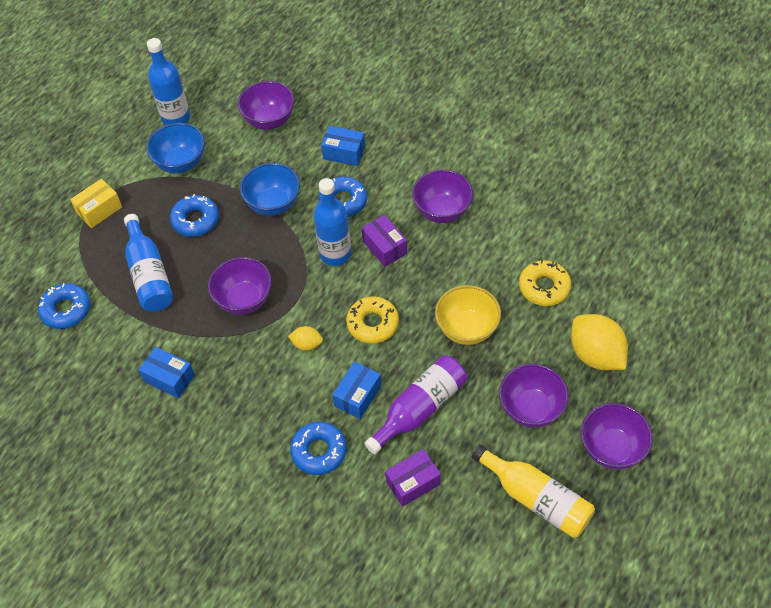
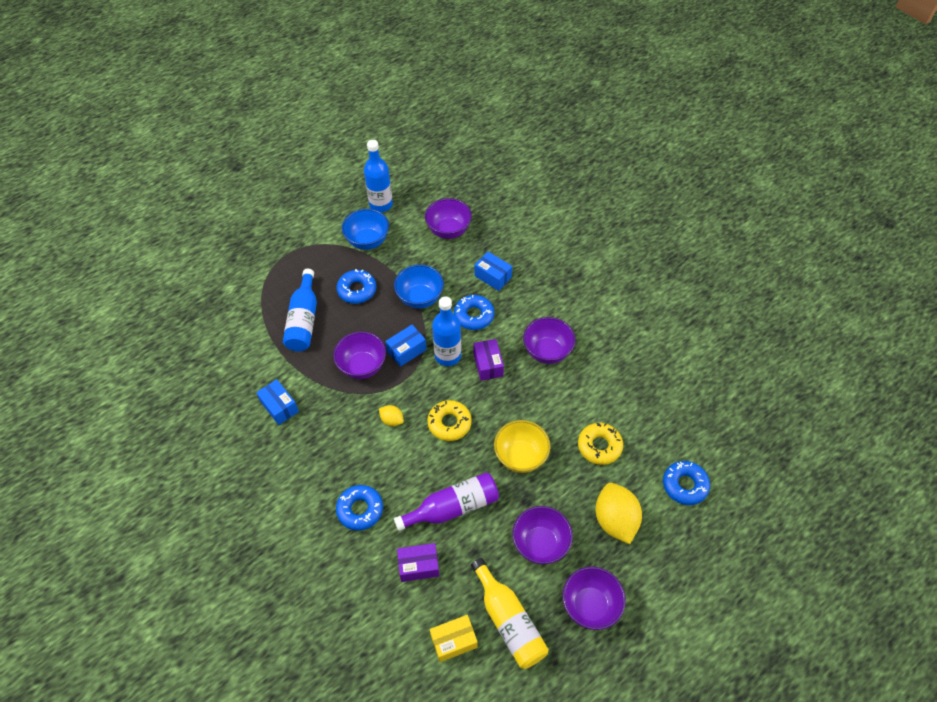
camera: 20 degrees right, 0 degrees up
blue donut [38,283,90,329] -> blue donut moved to [663,461,710,505]
yellow box [70,179,122,228] -> yellow box moved to [430,615,478,662]
blue box [333,361,381,419] -> blue box moved to [386,325,427,367]

